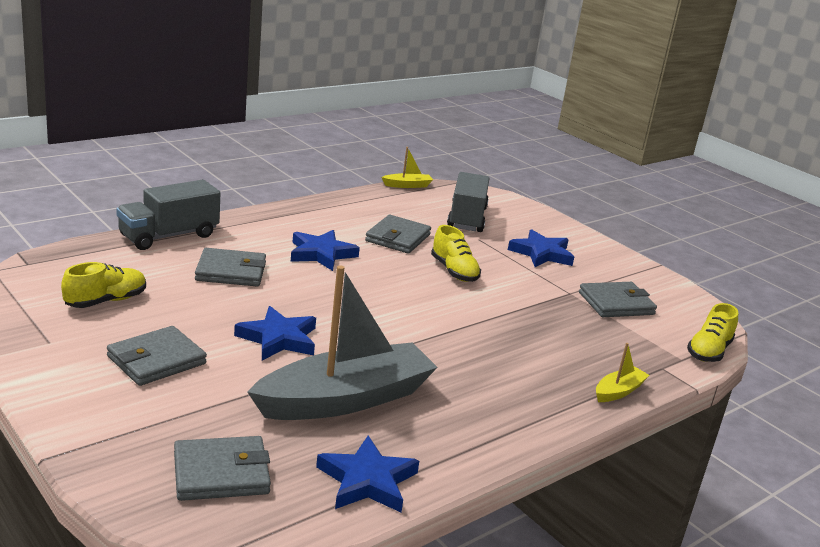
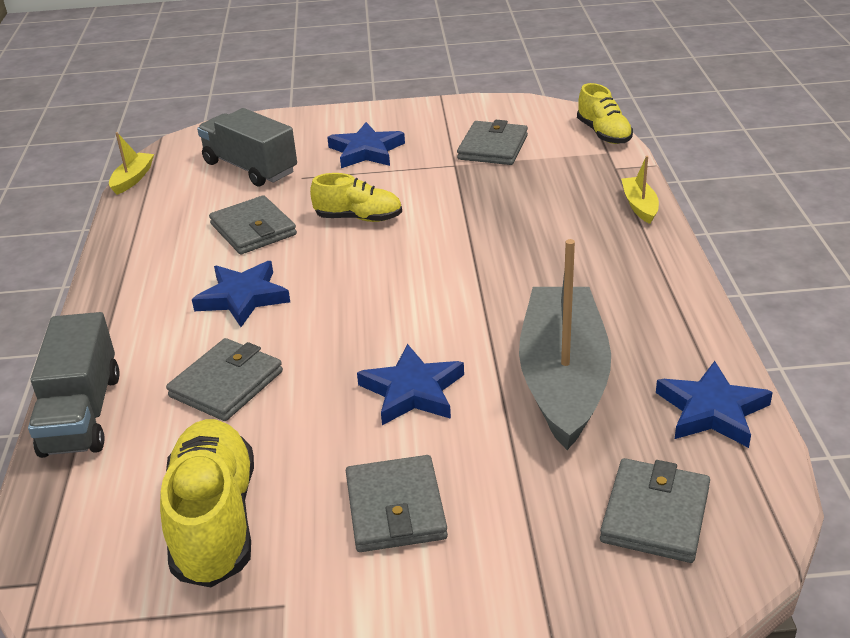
camera: 50 degrees left, 10 degrees up
yellow shoe [61,262,146,308] -> yellow shoe [160,419,254,587], size x1.60

